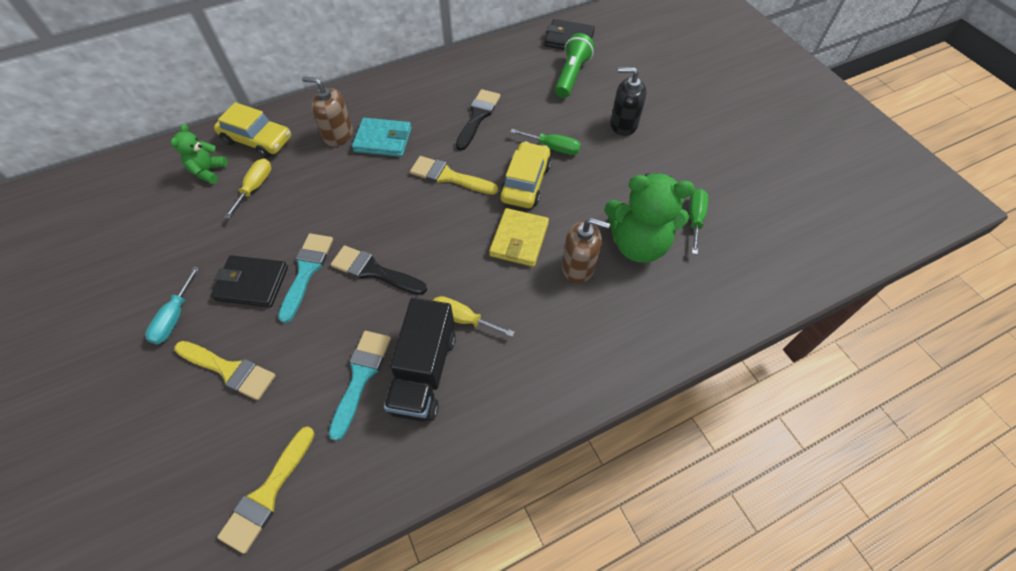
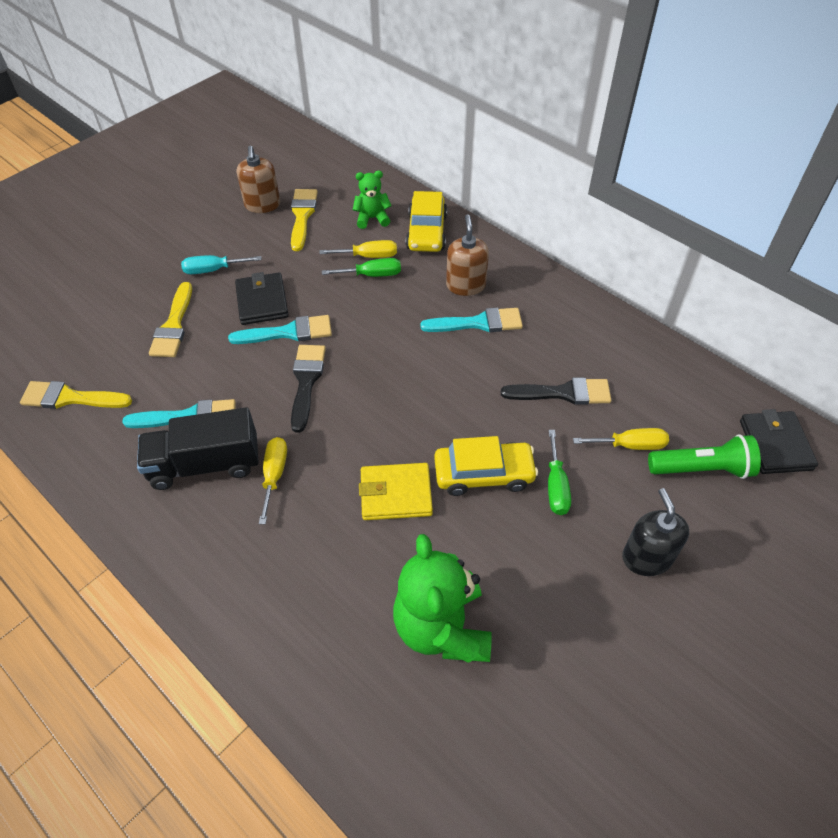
camera: 70 degrees right, 5 degrees down
turquoise wallet [352,118,412,157] -> turquoise brush [420,308,523,332]
yellow brush [410,156,498,195] -> yellow brush moved to [291,189,318,251]
brown soap dispenser [562,218,610,284] -> brown soap dispenser moved to [237,146,280,213]
green screwdriver [689,189,708,254] -> green screwdriver moved to [322,258,401,277]
none -> yellow screwdriver [573,428,669,450]

